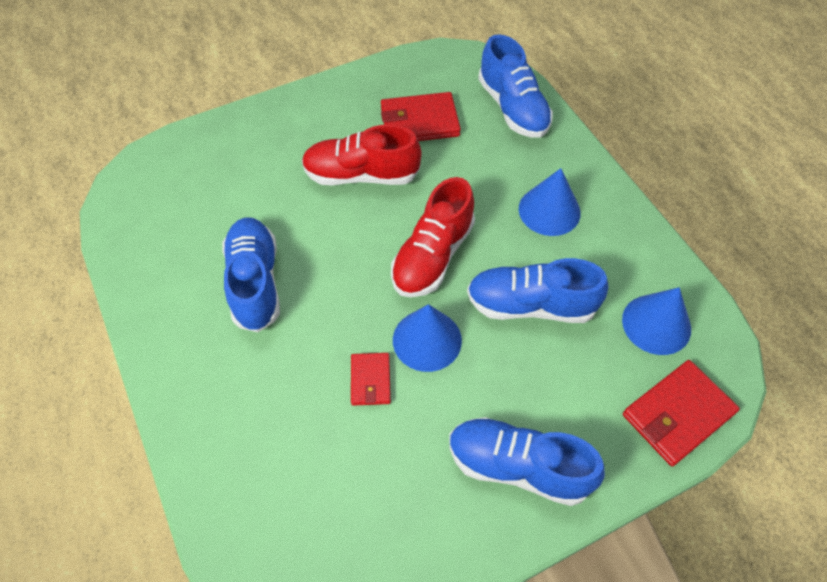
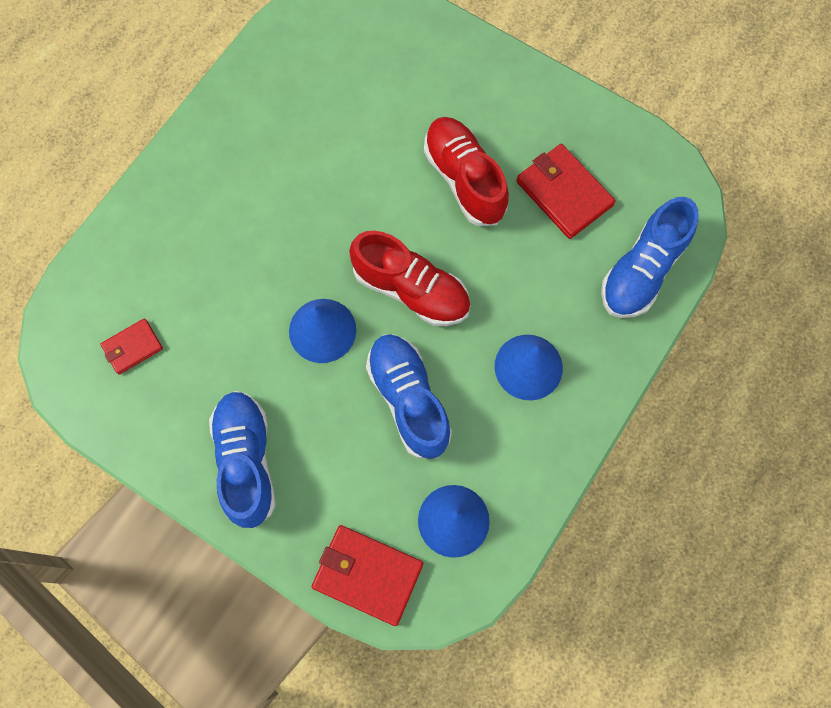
camera: 60 degrees right, 15 degrees up
blue shoe [222,217,280,332] -> none
red wallet [351,353,391,406] -> red wallet moved to [101,318,163,375]
red shoe [391,177,475,297] -> red shoe turned 150 degrees counterclockwise [349,231,471,326]

